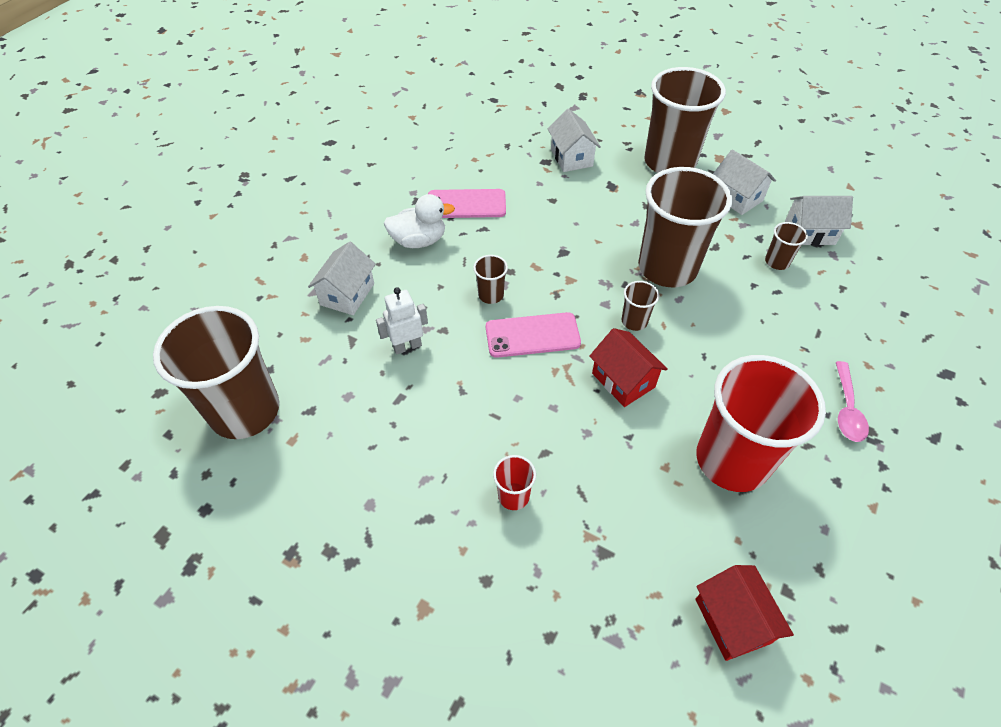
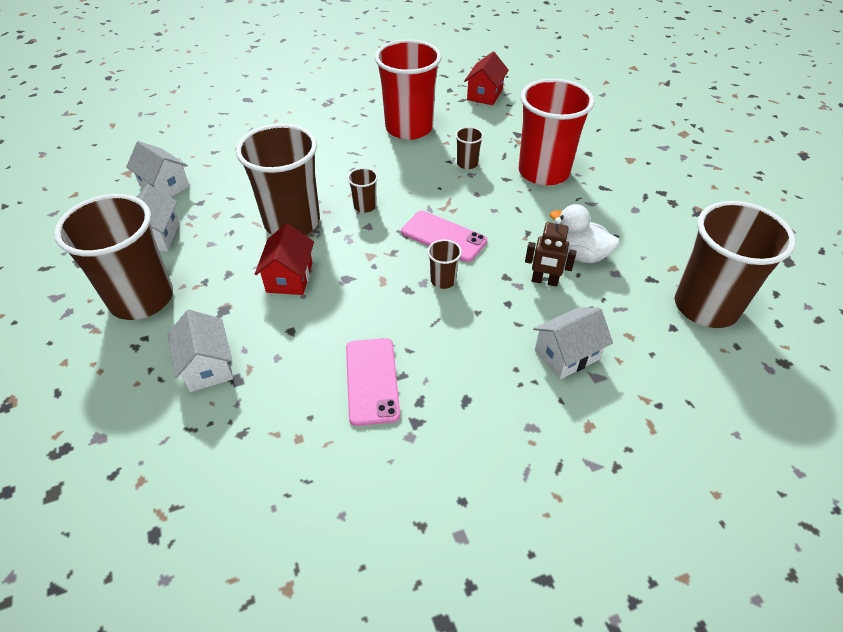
camera: 140 degrees left, 5 degrees down
white robot [376,287,428,354] -> brown robot [525,217,577,287]
white duck [384,194,455,248] -> white duck moved to [550,204,619,263]
pink phone [428,189,506,218] -> pink phone turned 45 degrees clockwise [346,338,400,426]
red cup [493,455,536,510] -> red cup [518,78,594,185], size x2.39
white house [548,109,601,172] -> white house turned 45 degrees counterclockwise [167,310,233,392]
red house [589,328,668,407] -> red house moved to [255,223,314,295]
brown cup [765,222,808,270] -> brown cup moved to [455,127,484,169]
pink spoon [836,361,869,442] -> none

